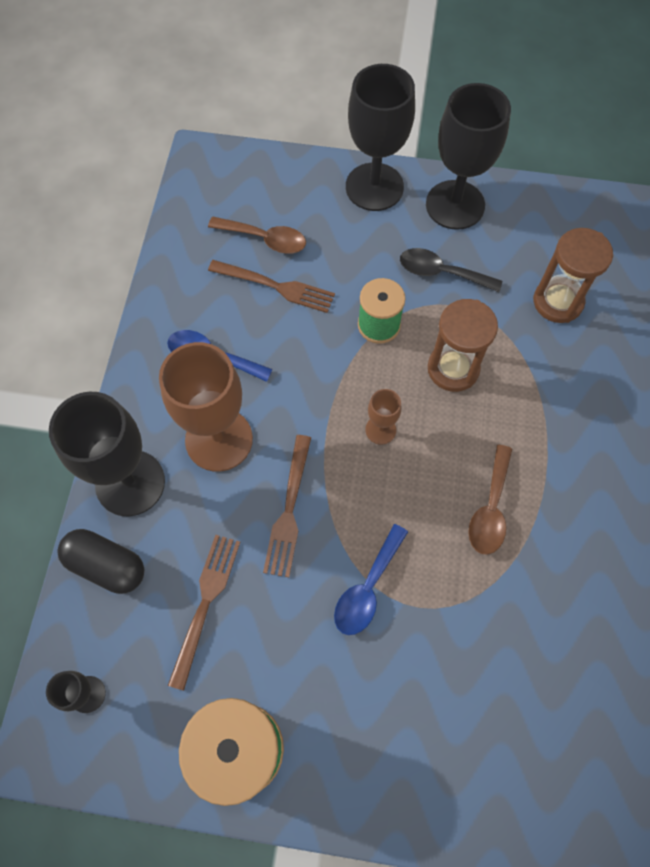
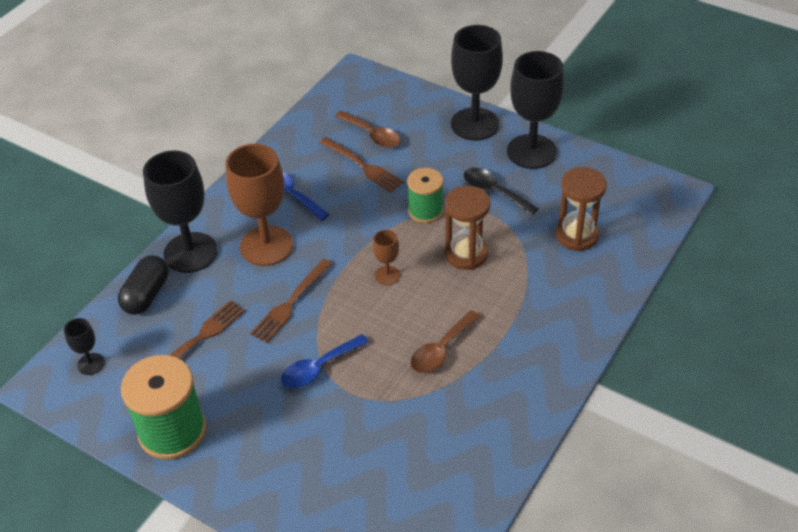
camera: 25 degrees right, 20 degrees down
black capsule [57,529,144,594] -> black capsule turned 60 degrees clockwise [118,255,168,315]

